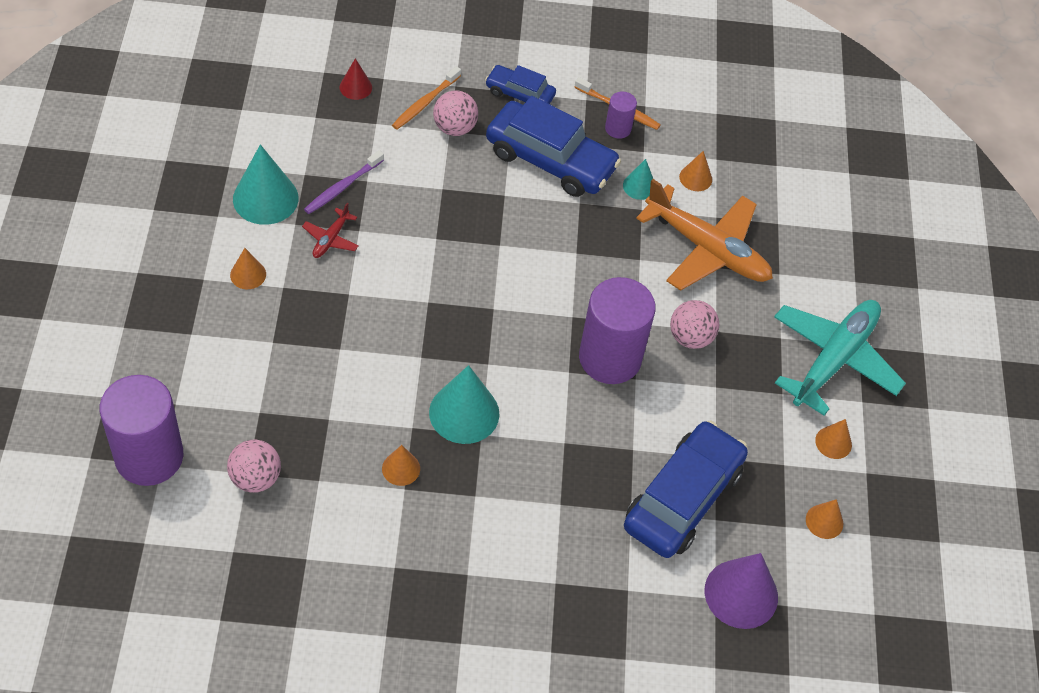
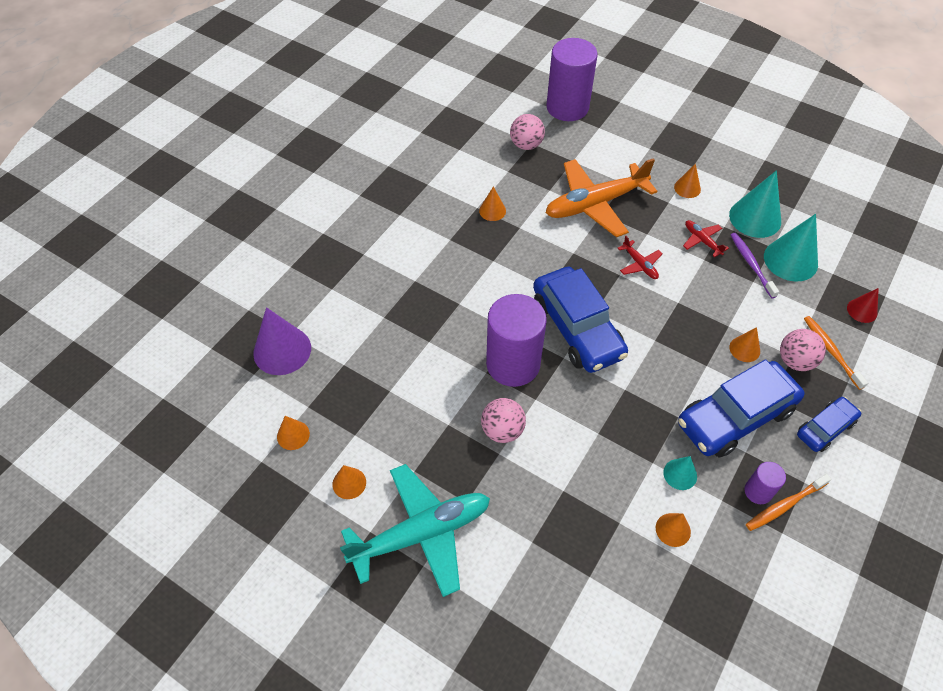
camera: 125 degrees right, 0 degrees up
turquoise cone [429,365,500,444] -> turquoise cone moved to [764,214,818,281]
blue car [624,420,748,558] -> blue car moved to [533,267,628,373]
orange plane [636,179,773,291] -> orange plane moved to [546,158,657,237]
turquoise plane [774,300,906,416] -> turquoise plane turned 90 degrees counterclockwise [340,464,490,597]
none -> red plane [617,236,663,279]
none -> orange cone [729,327,760,362]

